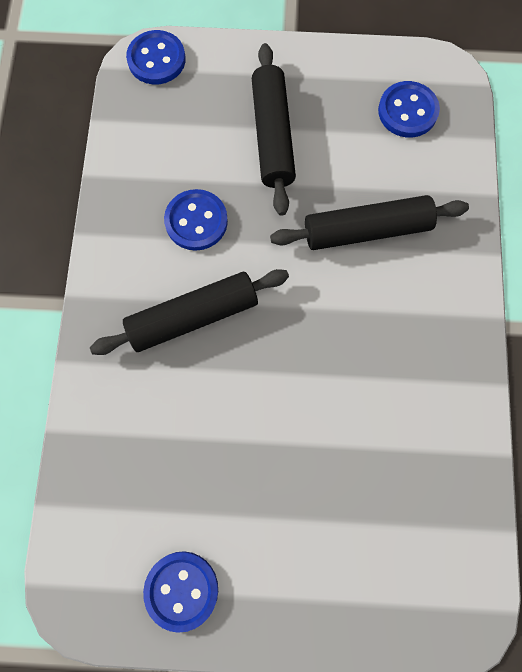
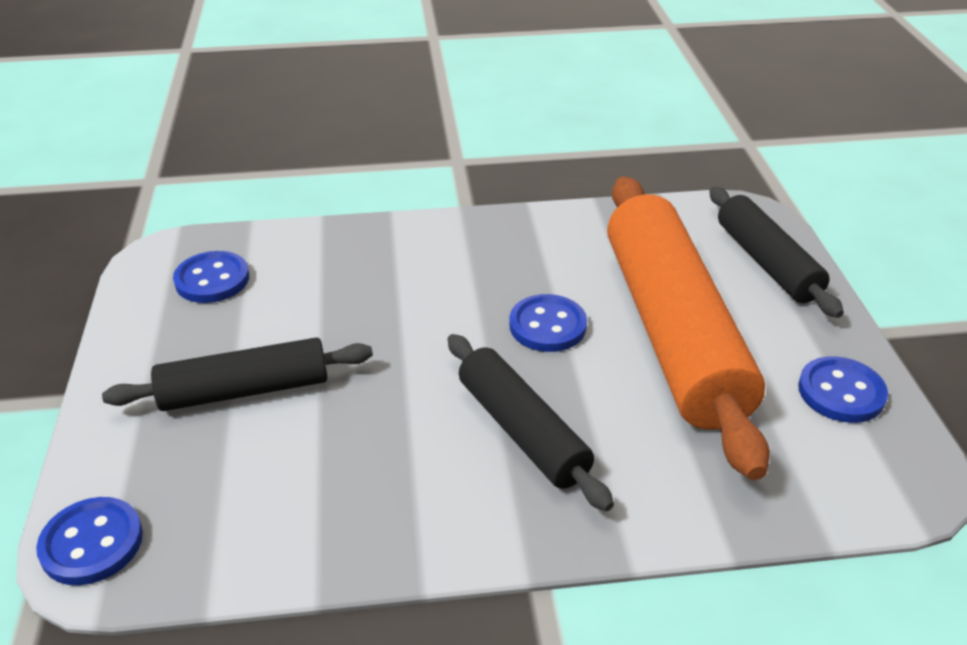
camera: 100 degrees left, 35 degrees down
blue button [164,189,228,251] -> blue button moved to [509,294,587,352]
black rolling pin [270,195,469,250] -> black rolling pin moved to [709,187,844,318]
none -> orange rolling pin [607,176,770,480]

